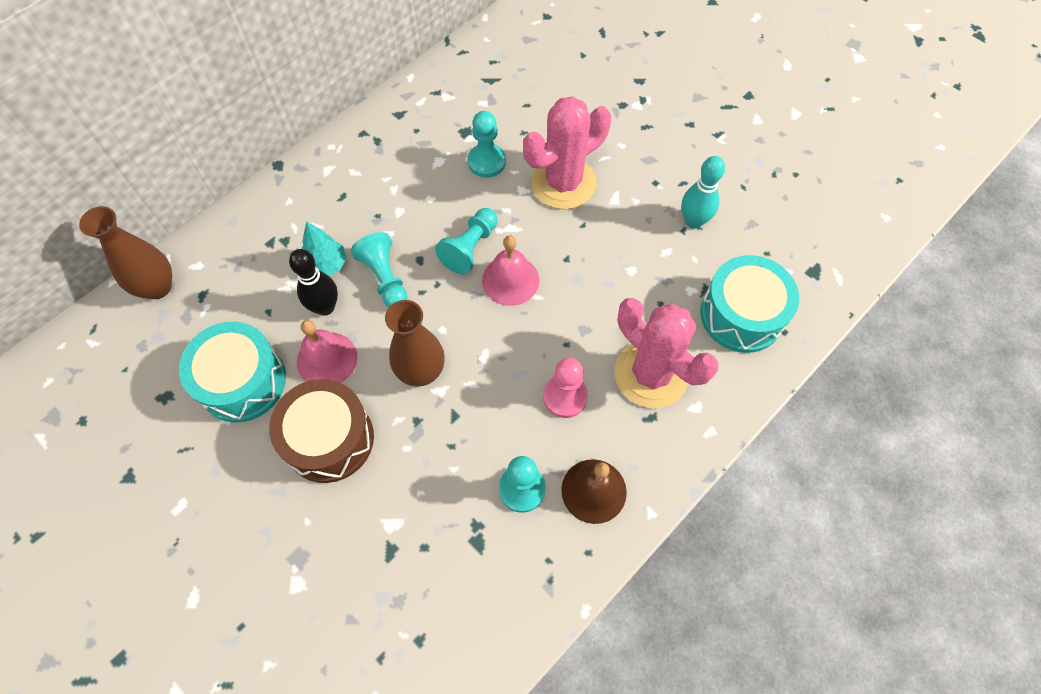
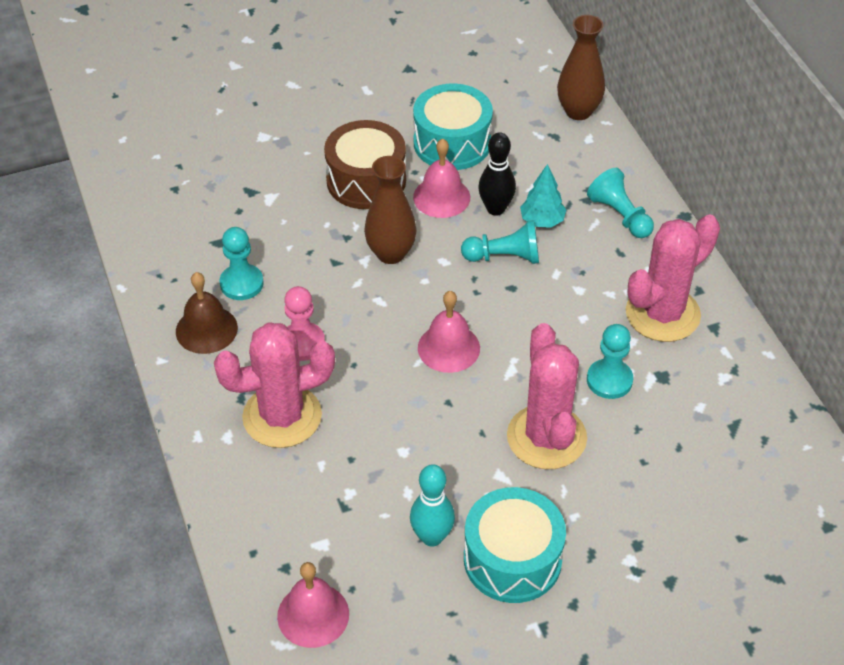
camera: 115 degrees right, 15 degrees down
turquoise pawn [435,208,498,274] -> turquoise pawn moved to [587,168,654,238]
turquoise drum [700,255,799,353] -> turquoise drum moved to [464,487,566,603]
none -> pink bell [277,562,349,648]
none -> pink cactus [626,214,720,342]

